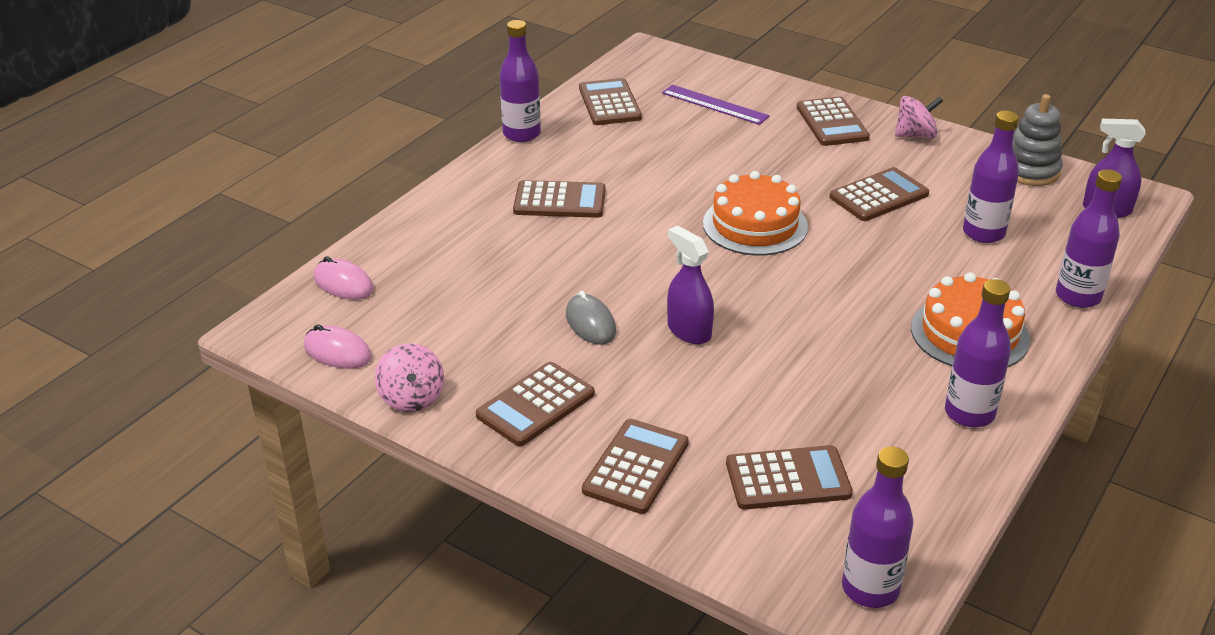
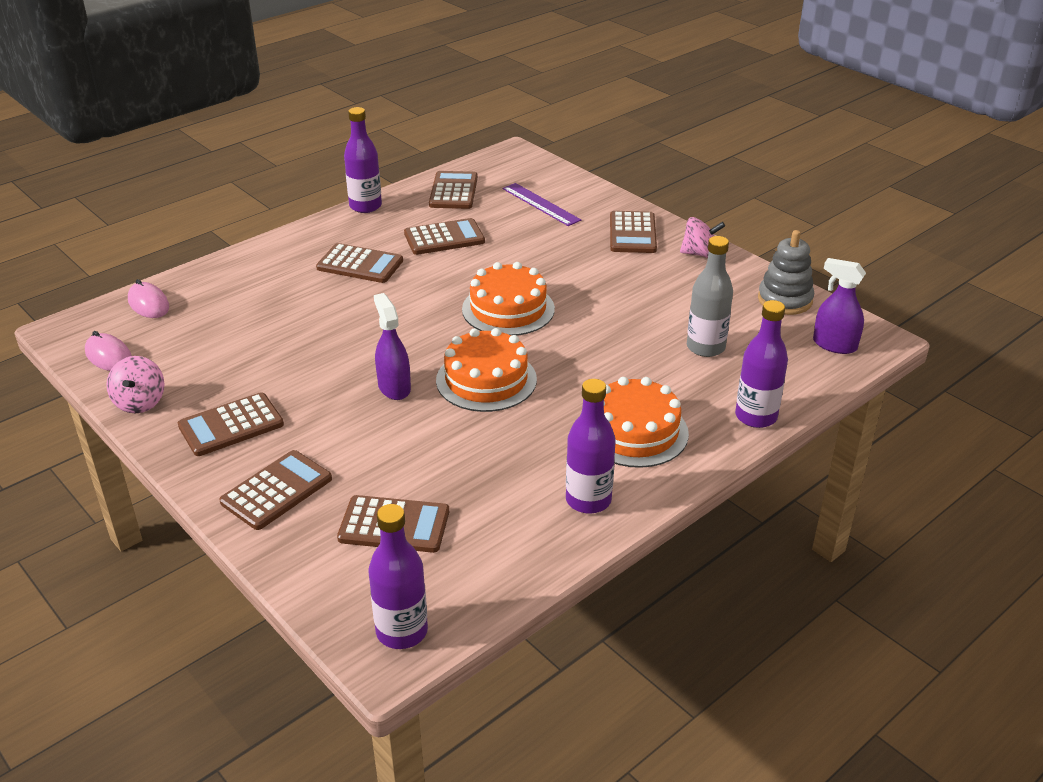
camera: 15 degrees right, 0 degrees up
grey mouse [566,291,616,345] -> none
brown calculator [829,167,929,221] -> brown calculator moved to [404,218,485,255]
purple bottle [963,111,1019,243] -> grey bottle [687,236,733,357]
none -> orange cake [436,328,537,412]

